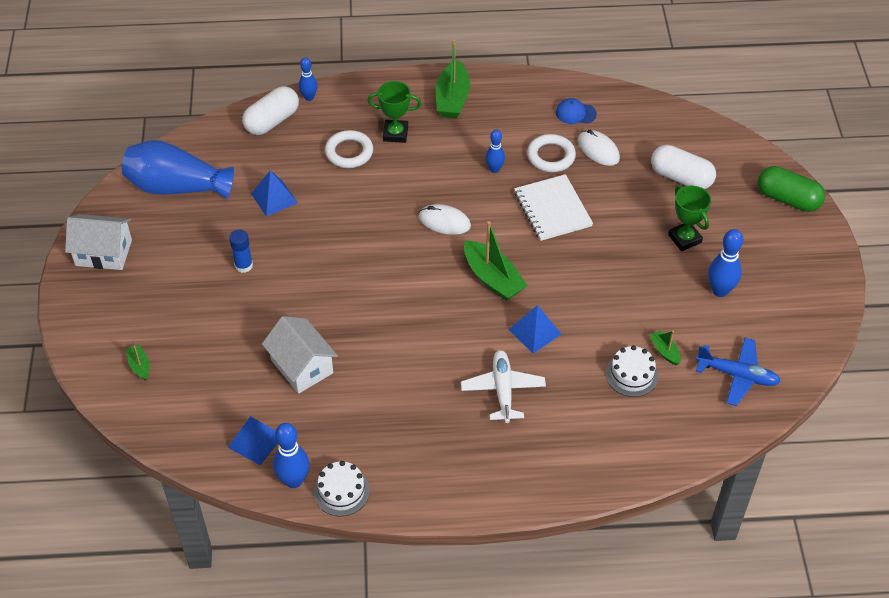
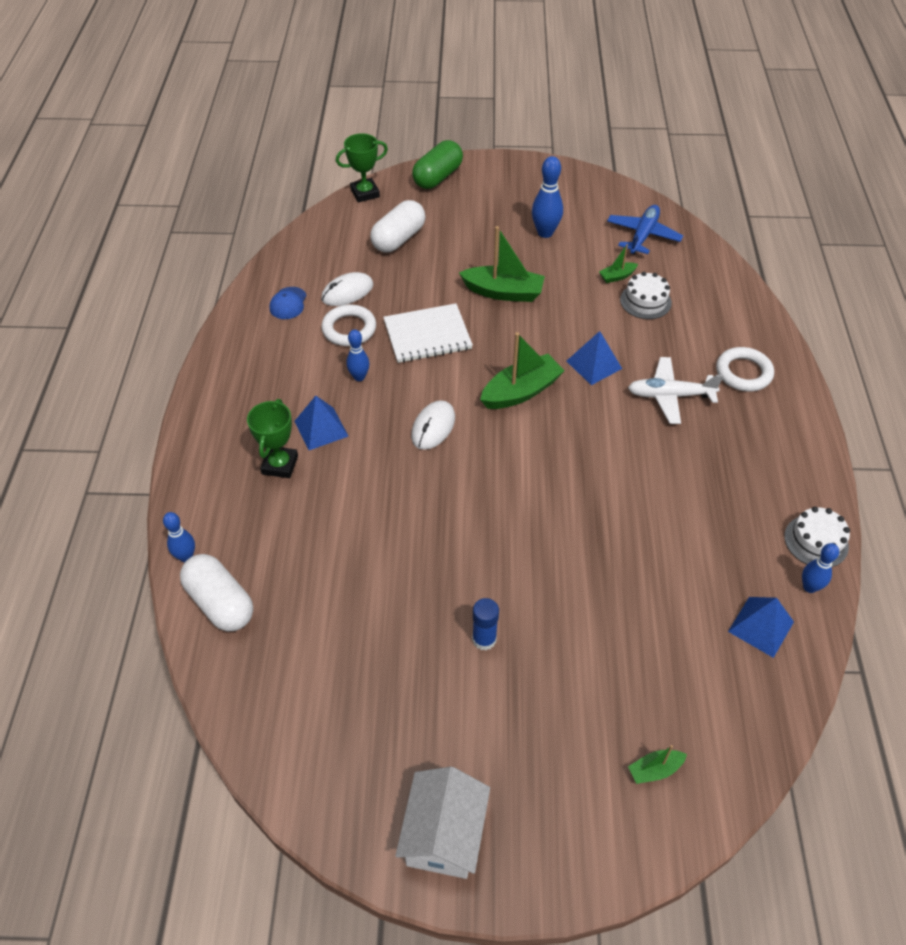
camera: 85 degrees left, 0 degrees up
blue vase [122,140,234,199] -> none
blue pyramid [251,170,298,217] -> blue pyramid moved to [294,396,348,450]
white house [262,316,338,394] -> none
blue bowling pin [273,423,310,488] -> blue bowling pin [802,543,839,593], size x0.64
white ring [325,130,373,168] -> white ring moved to [716,347,774,392]
green boat [436,39,470,118] -> green boat moved to [459,226,545,302]
green trophy [668,185,711,251] -> green trophy moved to [336,133,388,202]

